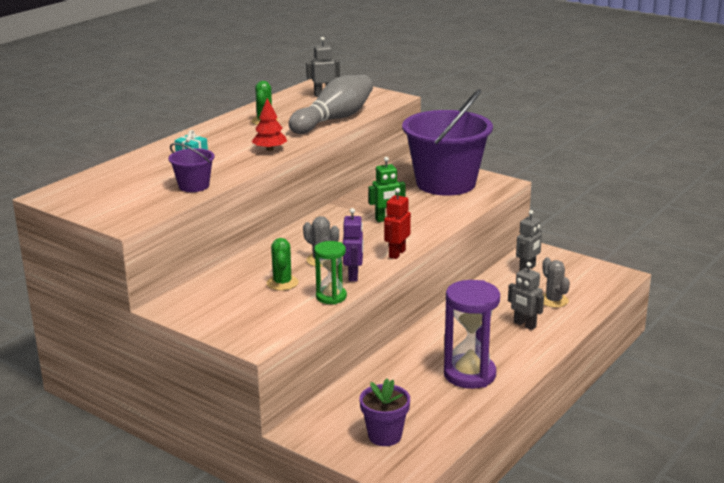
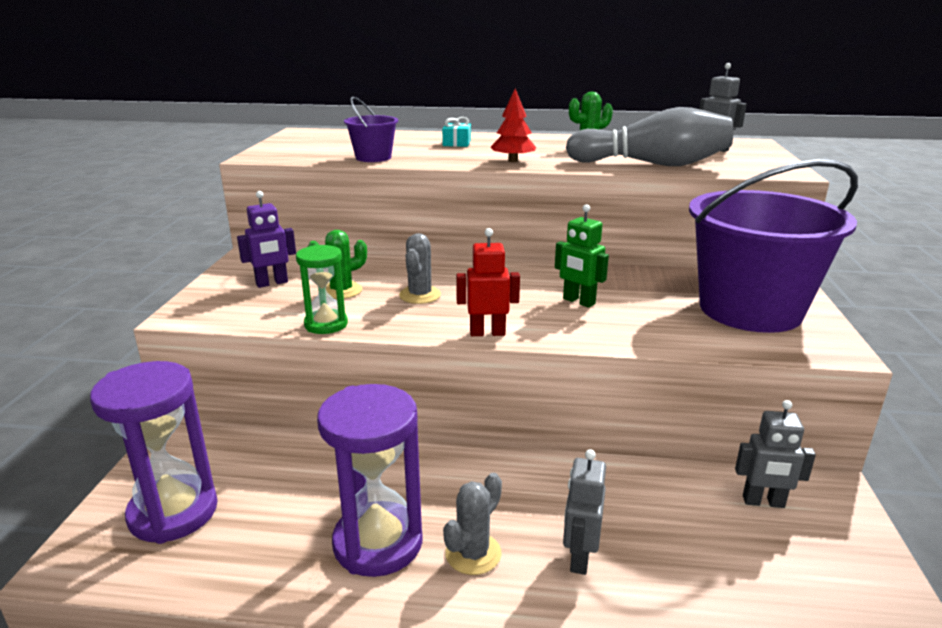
camera: 60 degrees right, 0 degrees up
purple robot [343,208,363,282] -> purple robot moved to [237,191,296,288]
purple flower pot [359,379,410,446] -> purple hourglass [90,361,218,544]
grey cactus [542,257,570,308] -> grey cactus moved to [443,473,502,575]

